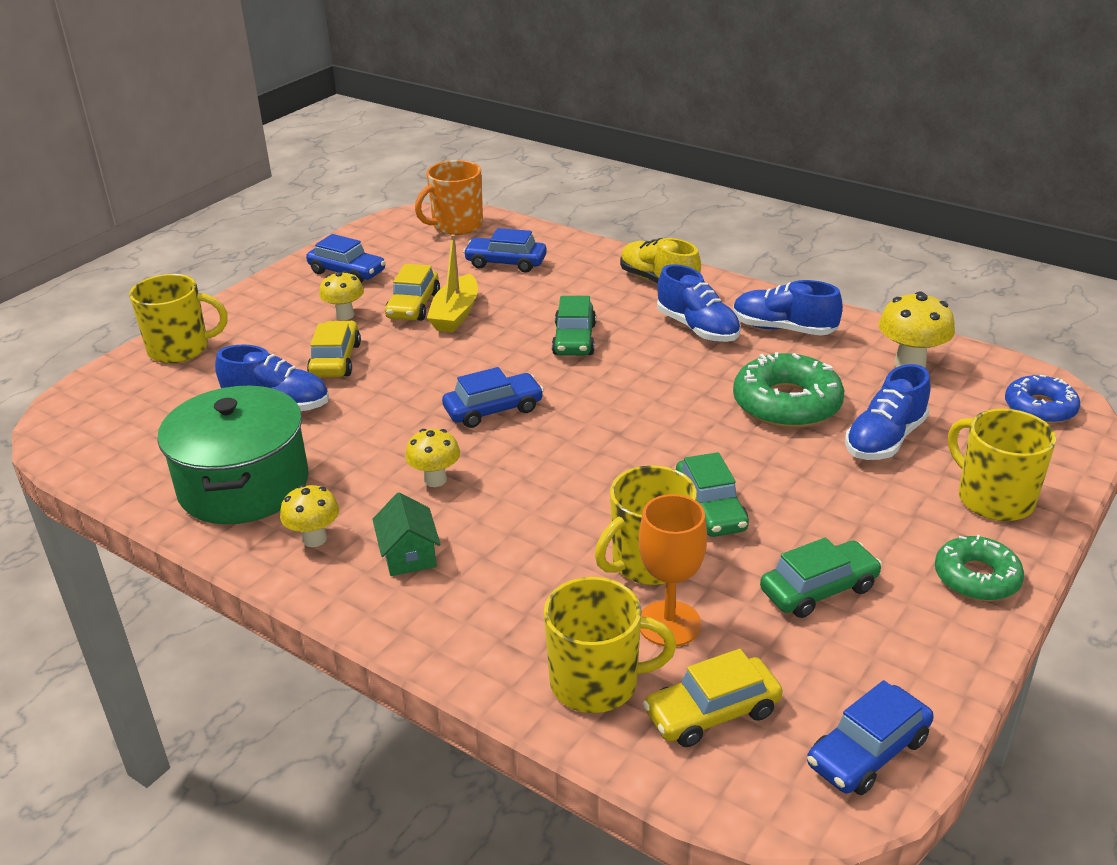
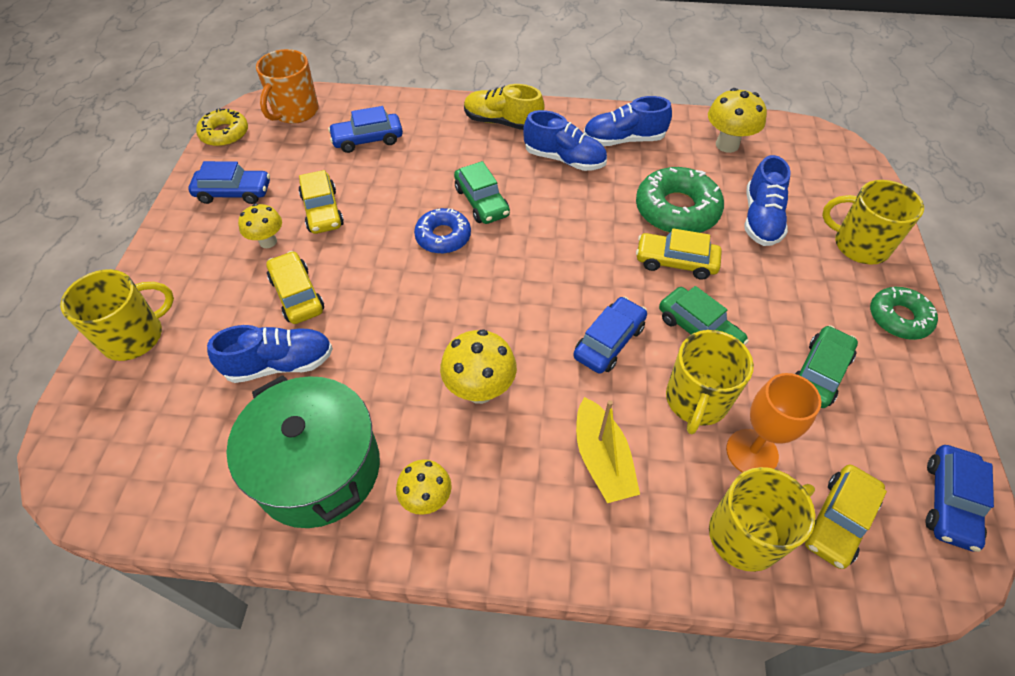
camera: 30 degrees left, 20 degrees up
green house [372,492,441,576] -> none
yellow mushroom [405,429,460,487] -> yellow mushroom [440,329,517,404], size x1.51
yellow boat [427,234,478,332] -> yellow boat moved to [576,397,640,503]
blue car [442,367,544,428] -> blue car moved to [573,296,647,374]
blue donut [1005,375,1080,424] -> blue donut moved to [414,208,471,254]
none -> yellow donut [196,108,248,147]
none -> yellow car [636,228,722,280]

